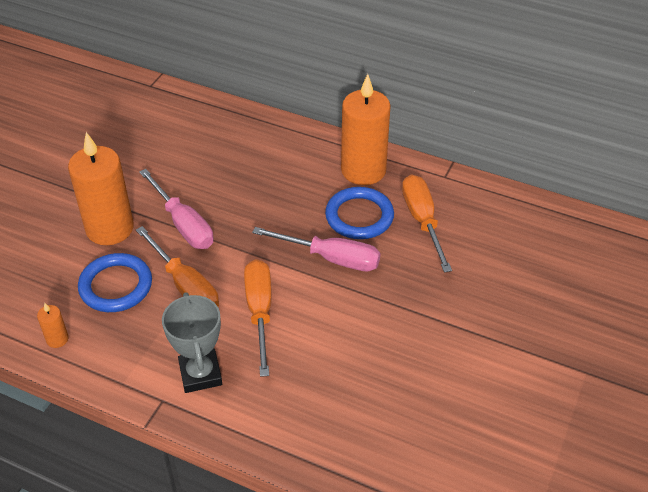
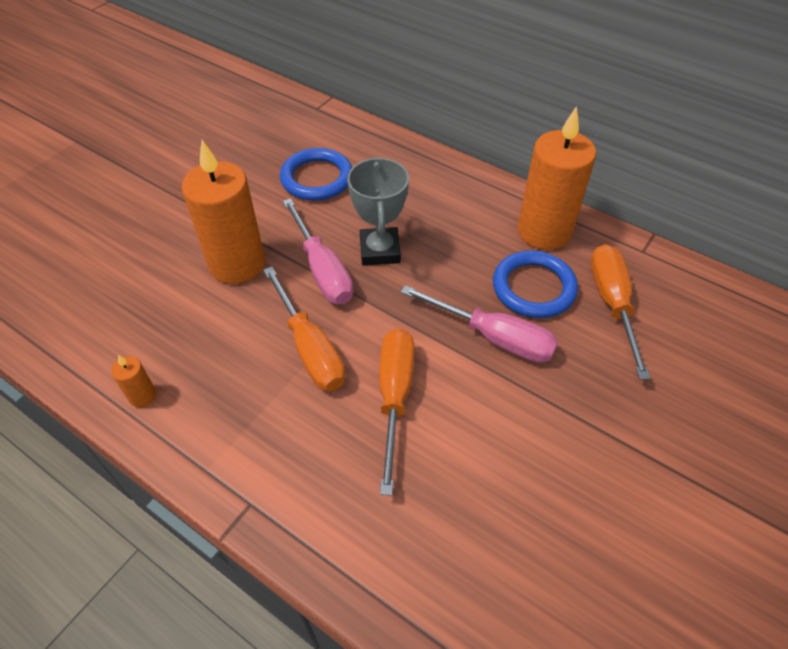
camera: 10 degrees right, 5 degrees up
blue ring [78,253,152,312] -> blue ring moved to [280,148,352,201]
grey trophy [162,292,222,393] -> grey trophy moved to [347,157,409,265]

